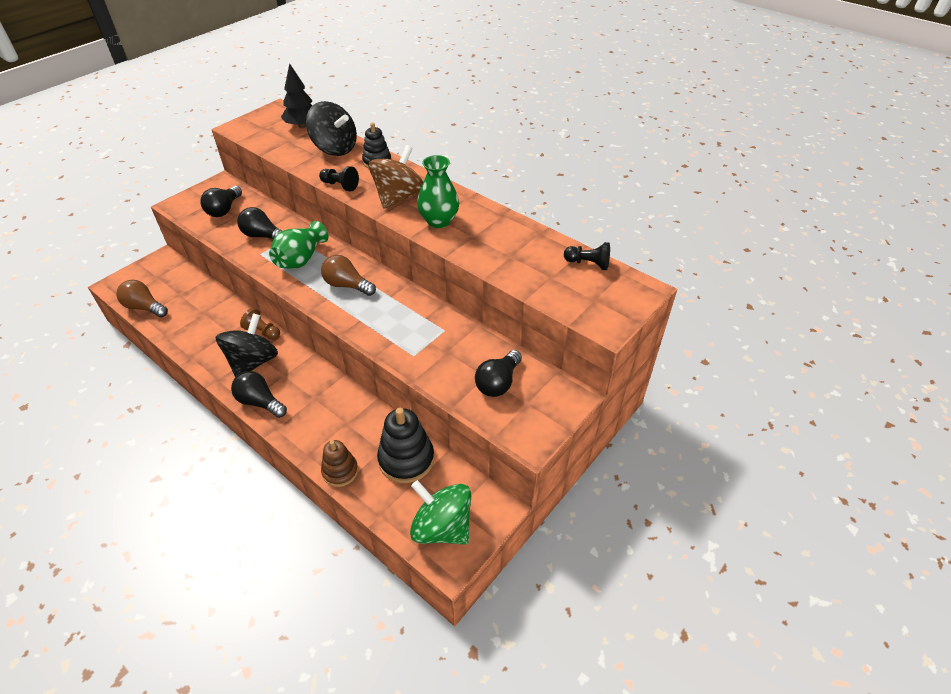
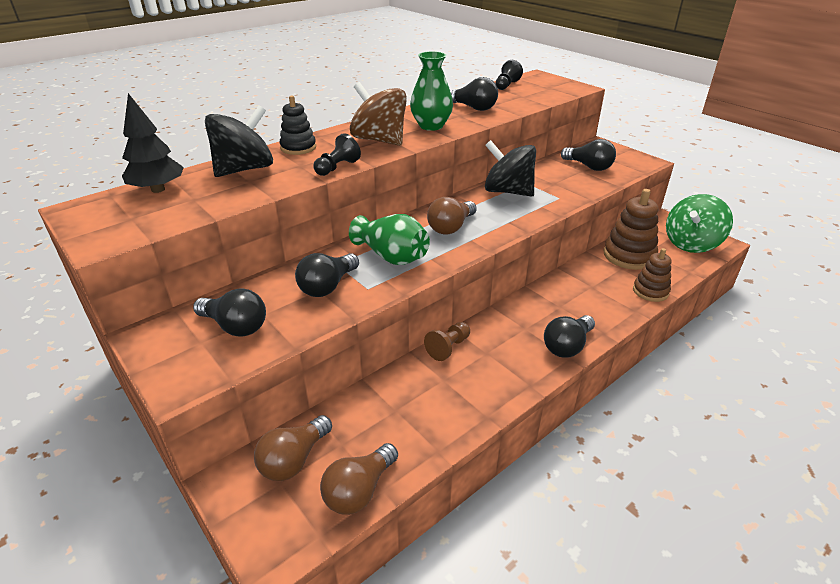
camera: 80 degrees left, 10 degrees down
black spinning top [216,313,278,377] -> black spinning top moved to [485,140,536,197]
black stacking toy [377,408,434,483] -> brown stacking toy [604,189,658,270]
none -> brown light bulb [254,415,332,481]
none -> black light bulb [450,77,498,111]

